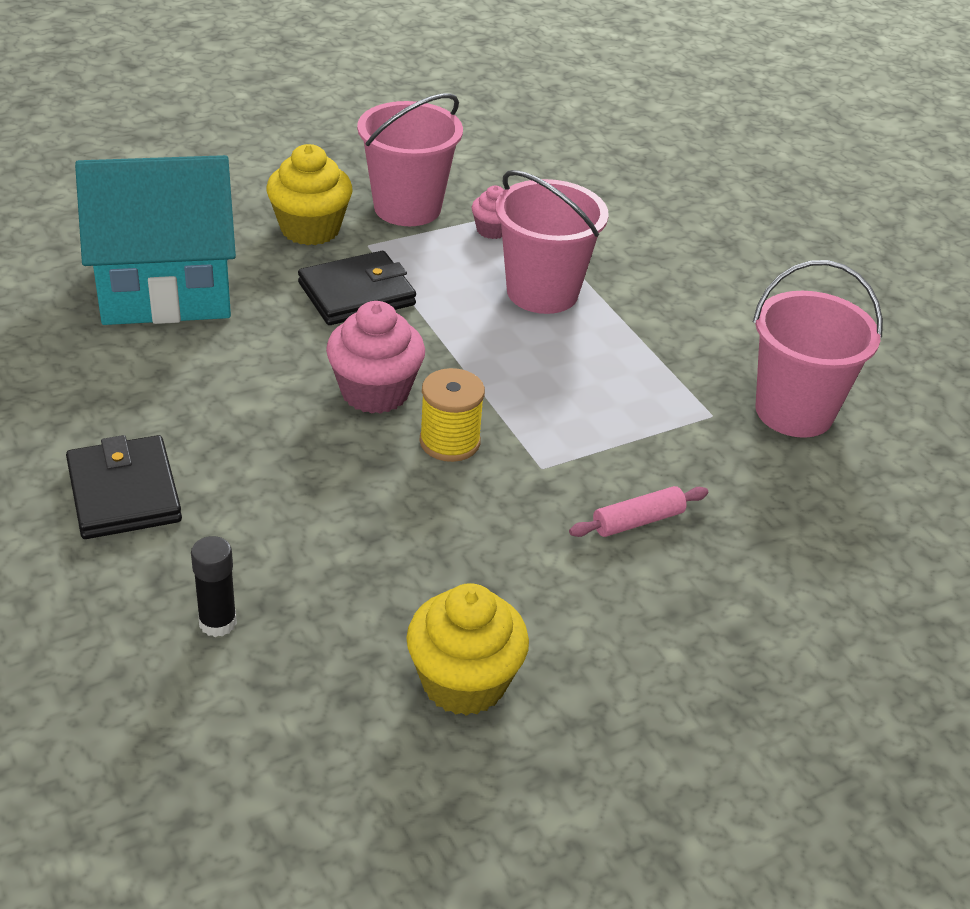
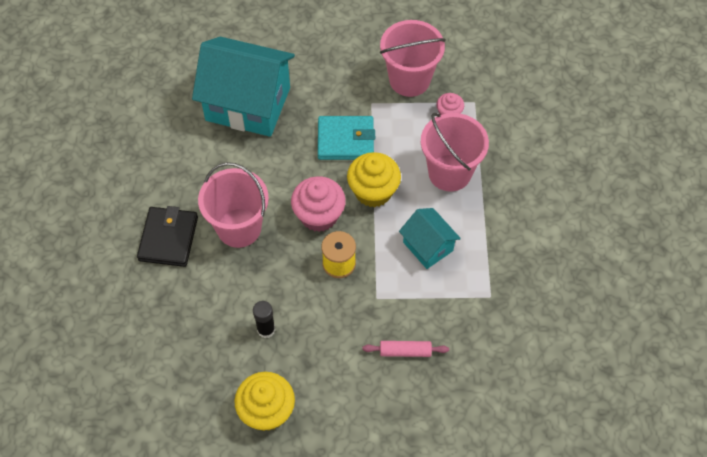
camera: 30 degrees right, 20 degrees up
black glue stick [191,536,237,637] -> black glue stick moved to [253,301,275,338]
yellow cupcake [267,144,353,245] -> yellow cupcake moved to [347,152,401,207]
black wallet [298,251,416,325] -> turquoise wallet [318,116,375,160]
pink bucket [753,260,883,438] -> pink bucket moved to [198,162,269,248]
none -> turquoise house [399,208,461,269]

